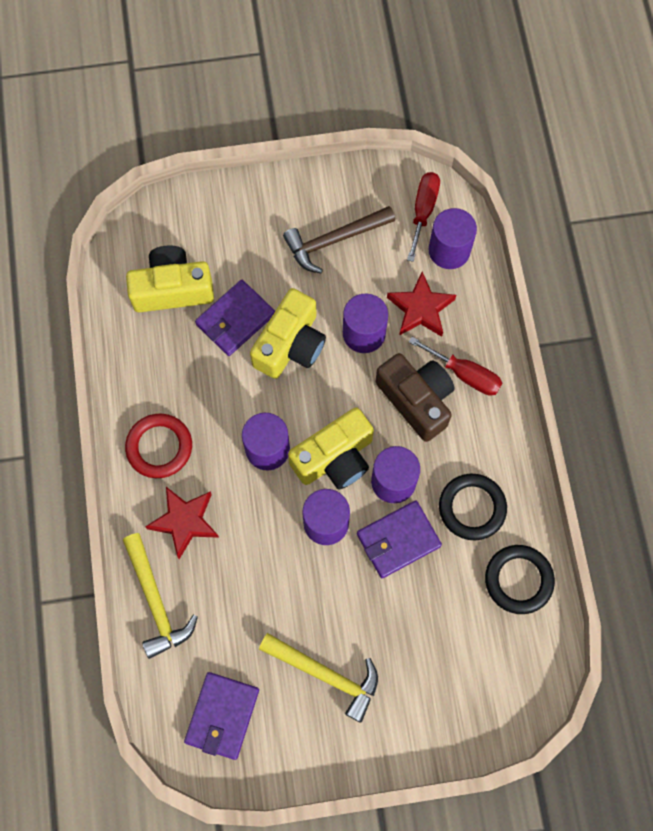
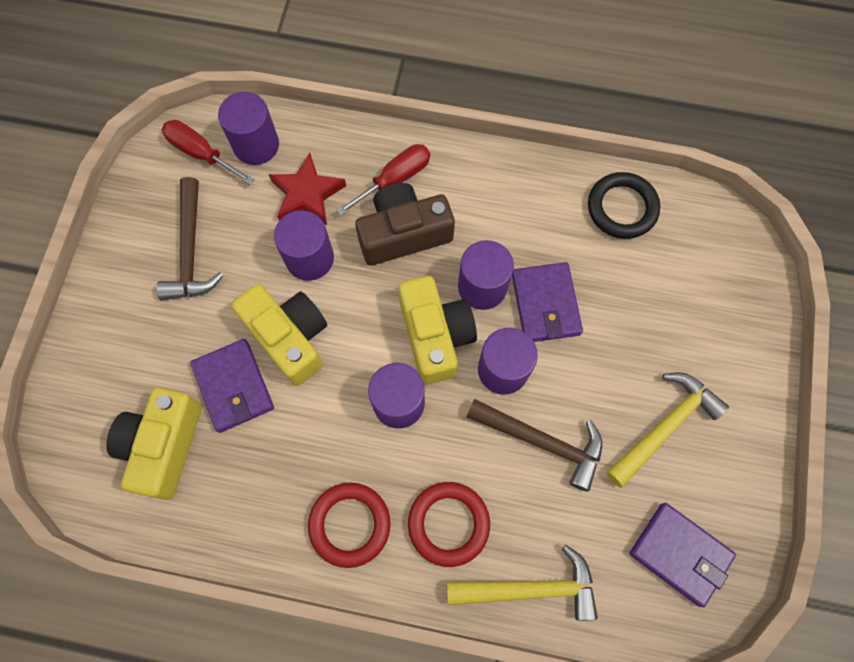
camera: 70 degrees left, 0 degrees up
red star [145,487,219,559] -> red ring [408,482,490,567]
black ring [439,474,507,540] -> none
none -> brown hammer [467,399,602,492]

